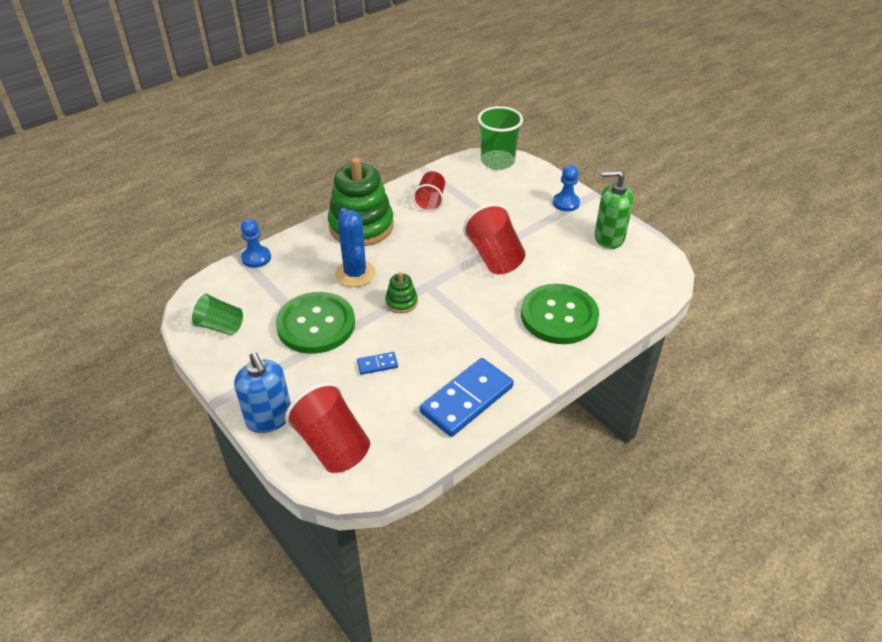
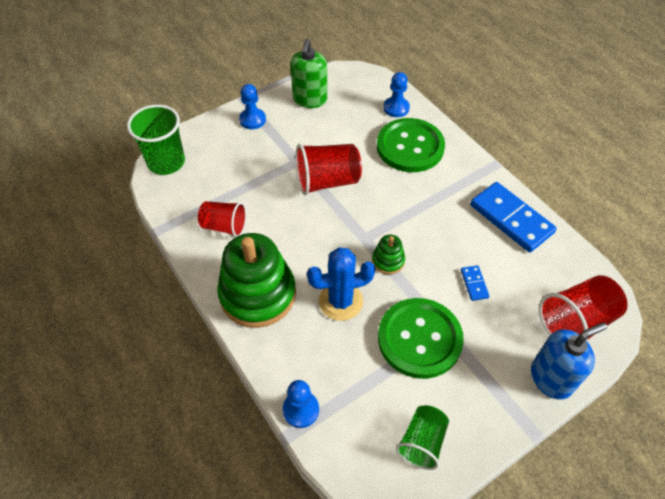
camera: 85 degrees left, 10 degrees up
none -> blue pawn [383,72,410,117]

